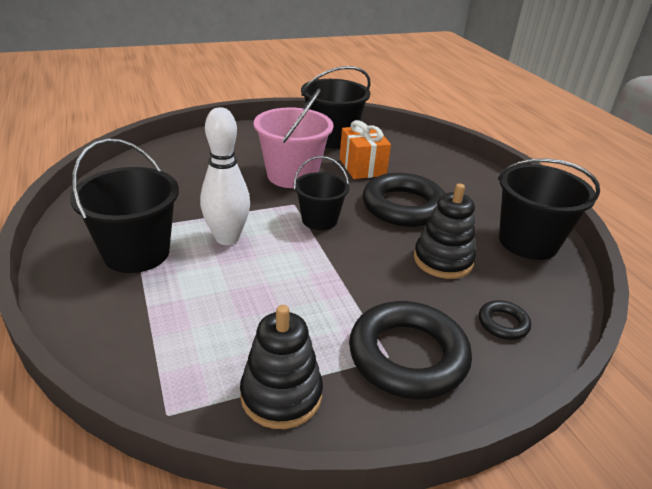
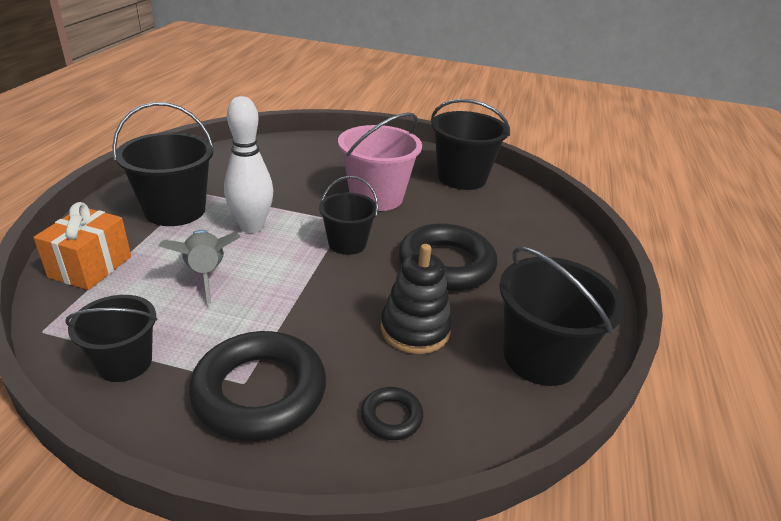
camera: 35 degrees right, 0 degrees up
black stacking toy [240,305,323,429] -> black bucket [65,295,158,382]
orange gift [340,120,391,179] -> orange gift moved to [33,202,131,290]
none -> grey rocket [159,230,241,304]

